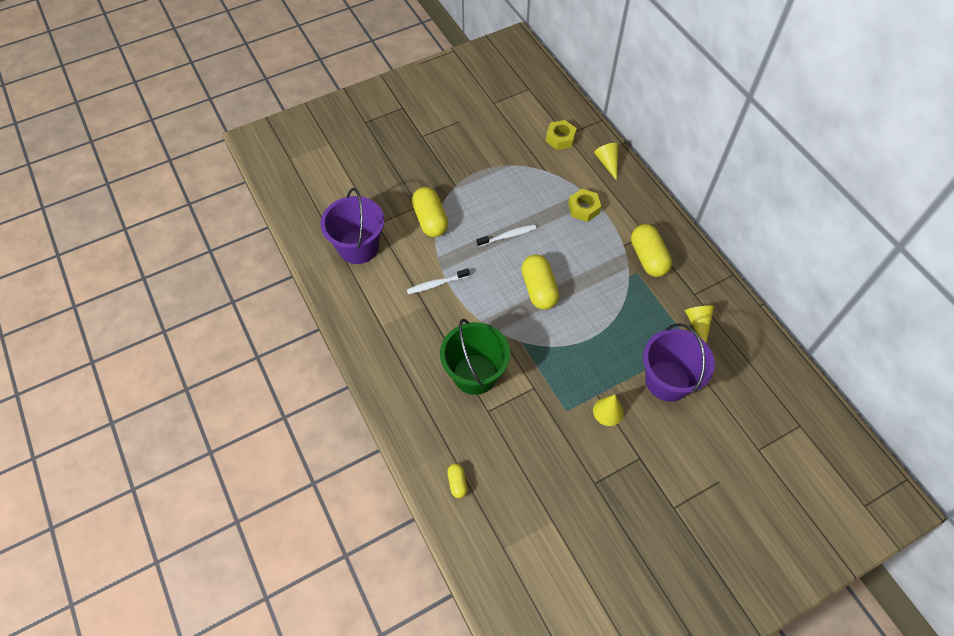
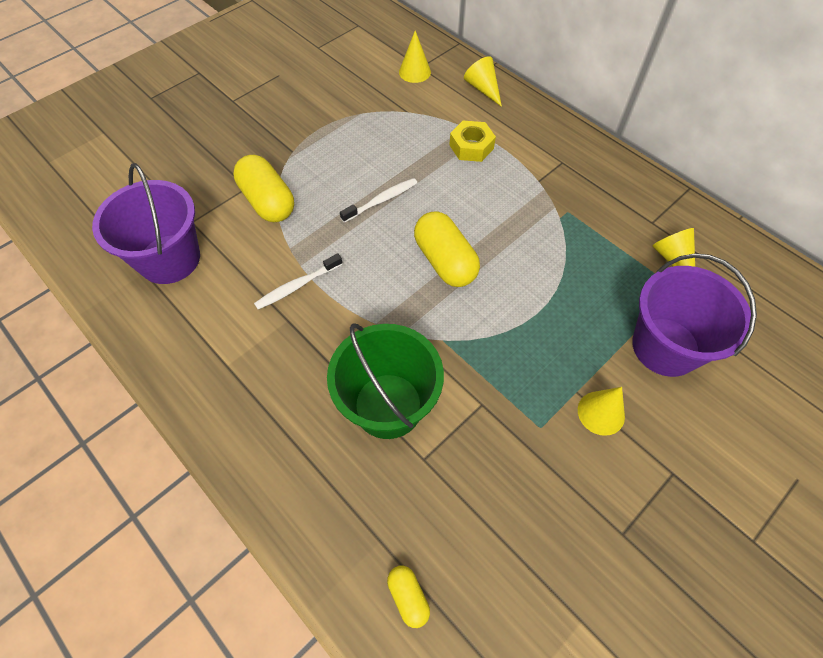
camera: 15 degrees left, 0 degrees up
yellow nut [546,120,577,150] -> yellow cone [399,31,431,83]
yellow capsule [631,224,672,277] -> none

